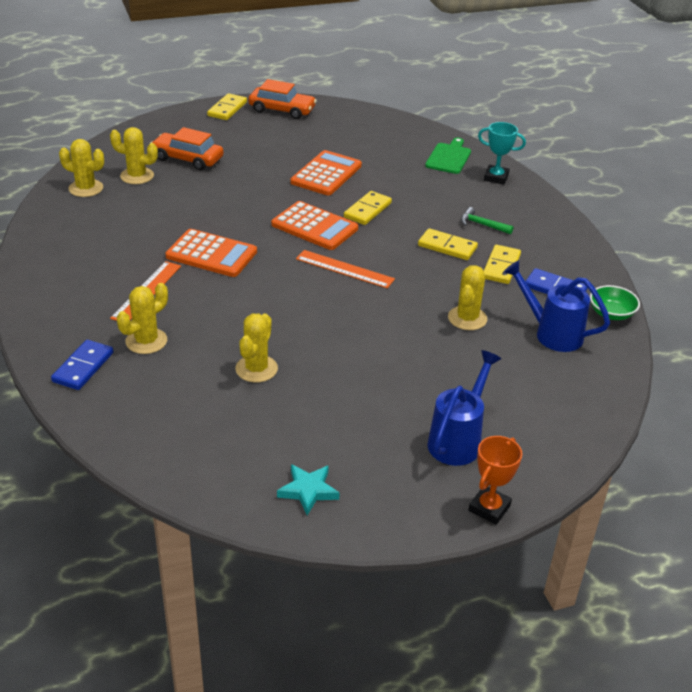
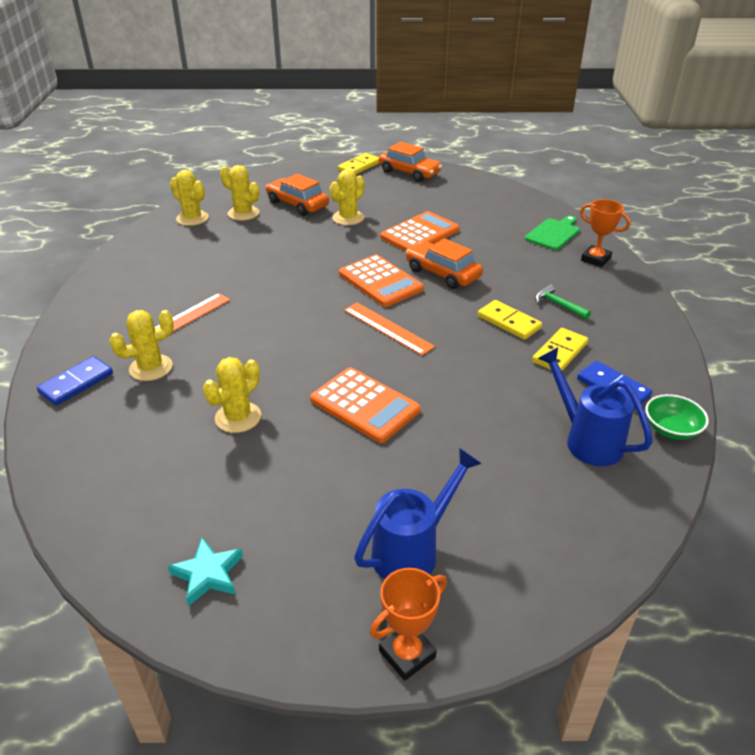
camera: 20 degrees right, 0 degrees up
orange calculator [165,229,257,277] -> orange calculator moved to [310,367,421,443]
yellow domino [344,191,392,225] -> orange car [406,238,483,289]
yellow cactus [448,265,487,330] -> yellow cactus moved to [330,169,364,225]
turquoise trophy [478,122,526,185] -> orange trophy [580,199,630,267]

